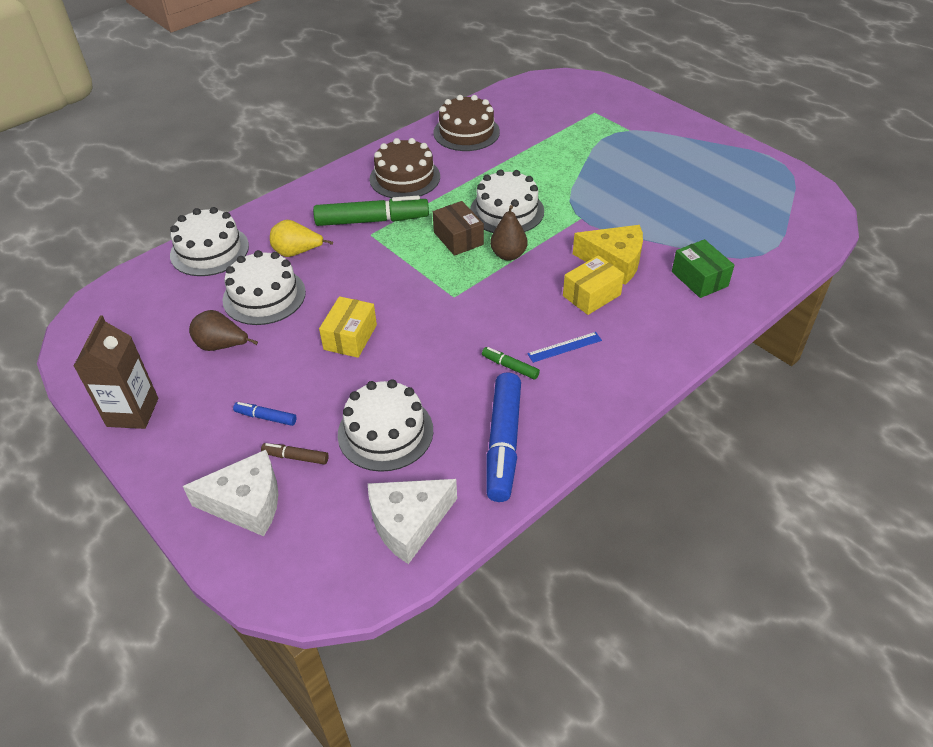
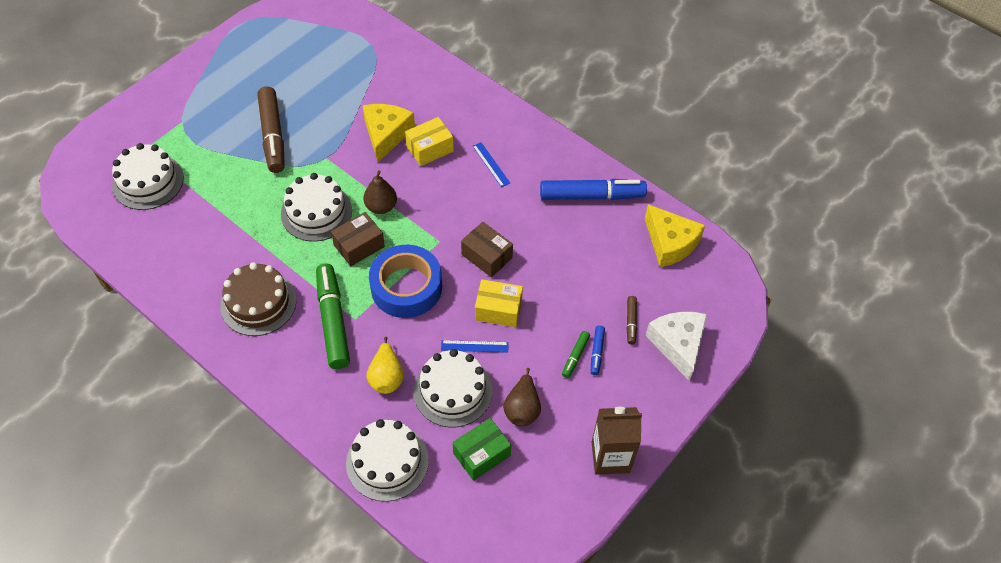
camera: 100 degrees left, 10 degrees up
white cake [338,379,433,472] -> white cake moved to [112,143,184,210]
white cheese [368,479,457,564] -> yellow cheese [645,204,705,267]
brown cake [433,95,500,151] -> none
green marker [482,347,540,380] -> green marker moved to [562,331,590,378]
yellow box [563,255,624,315] -> yellow box turned 75 degrees counterclockwise [405,117,454,166]
green box [672,239,734,298] -> green box moved to [453,418,511,481]
none -> brown marker [257,87,285,173]
none -> blue tape [369,245,442,318]
none -> blue ruler [441,340,509,353]
none -> brown box [461,222,513,277]

